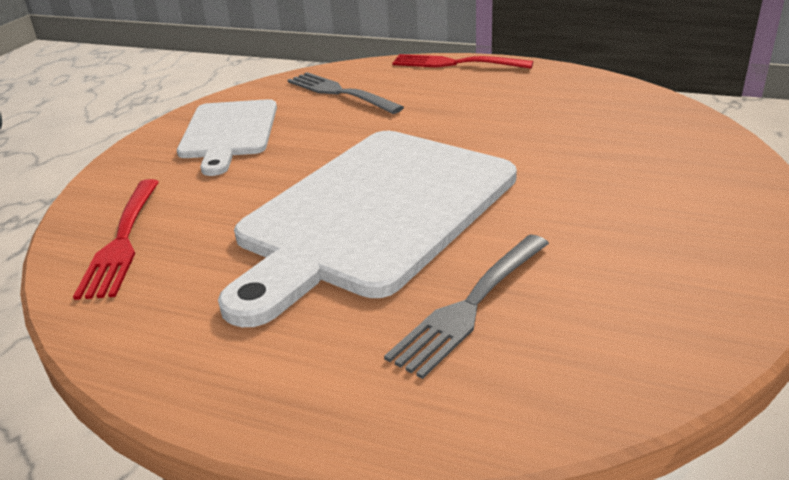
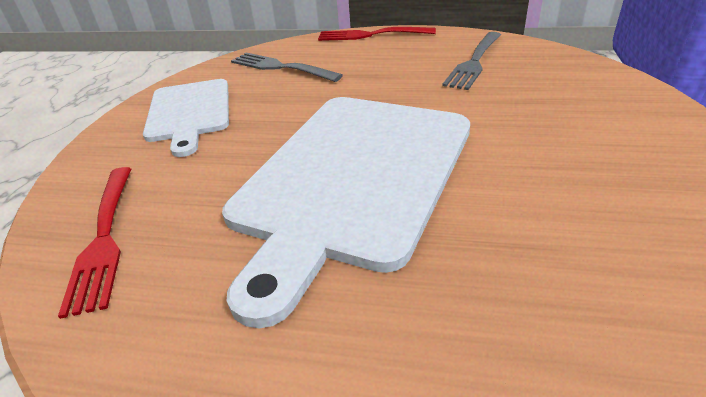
camera: 10 degrees left, 5 degrees up
grey fork [384,234,549,379] -> grey fork moved to [442,32,501,90]

